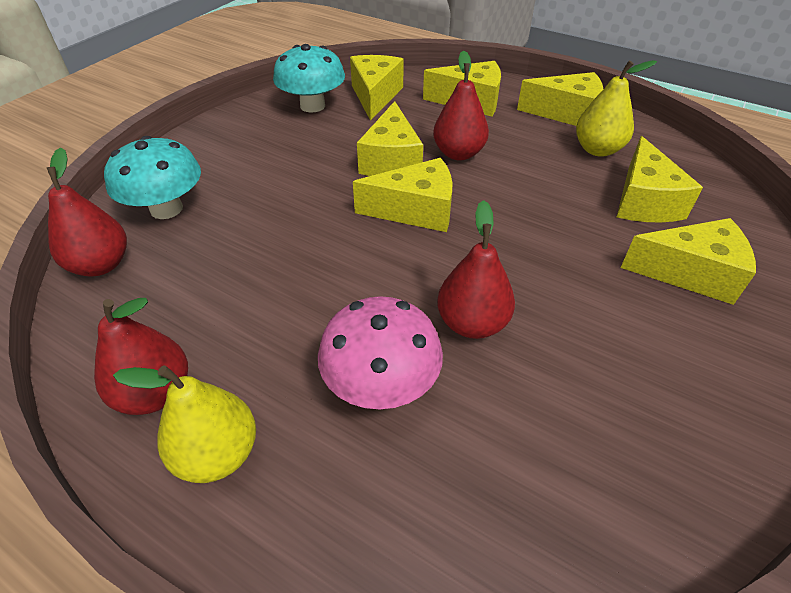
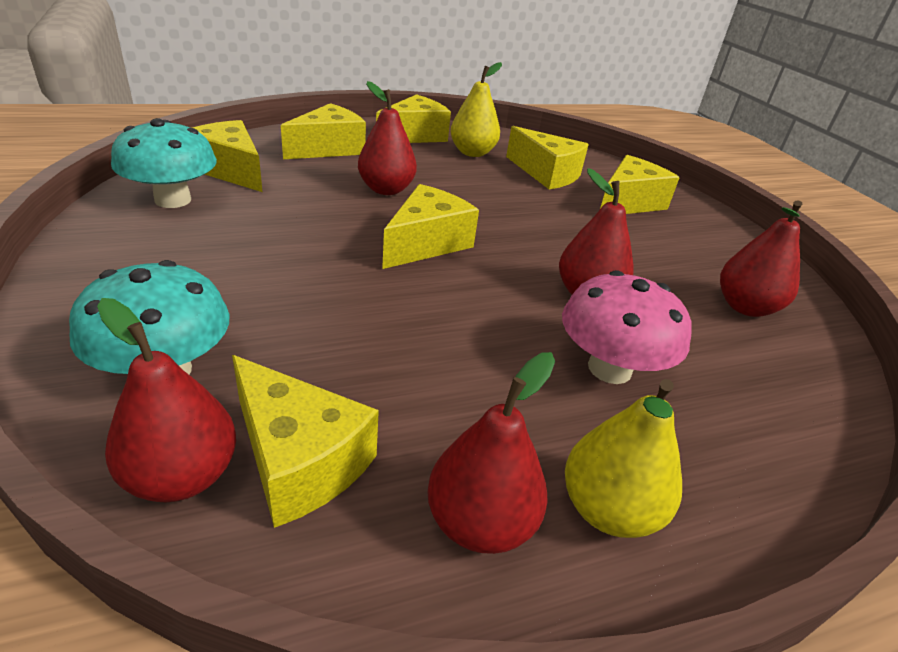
camera: 55 degrees left, 10 degrees down
yellow cheese [357,101,423,176] -> yellow cheese moved to [232,355,379,528]
none -> red pear [720,200,802,317]

